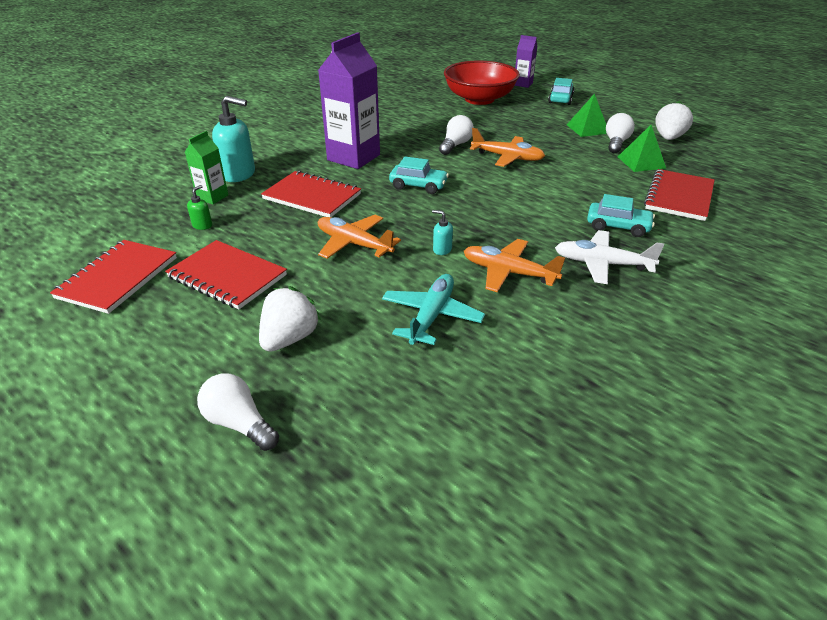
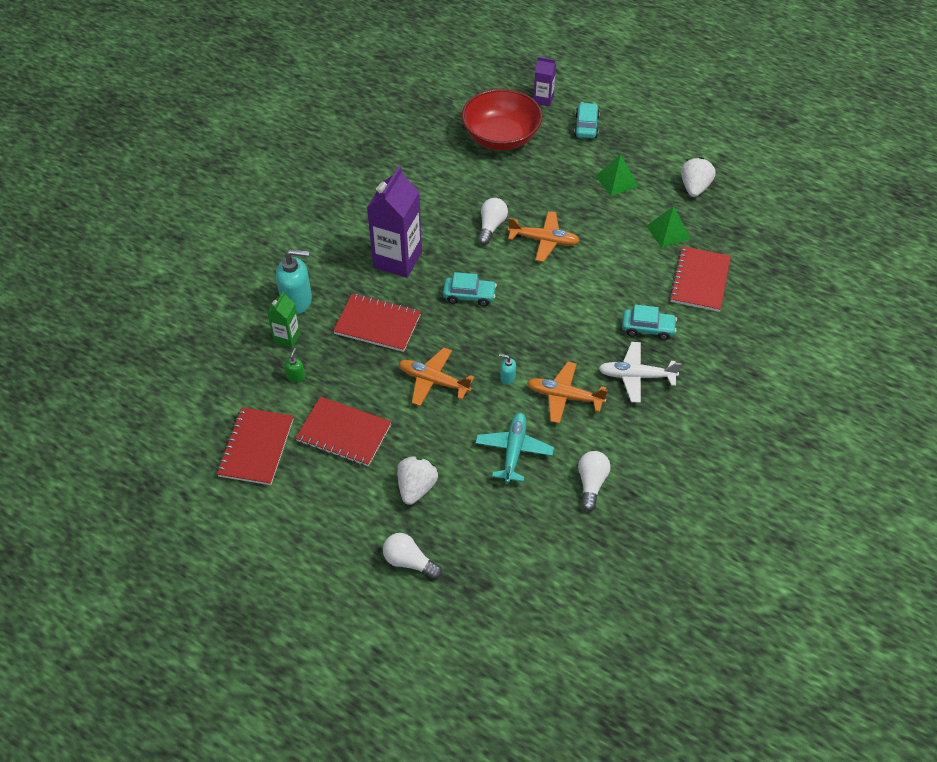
camera: 10 degrees left, 15 degrees up
white light bulb [606,113,635,153] -> white light bulb moved to [578,451,611,511]

